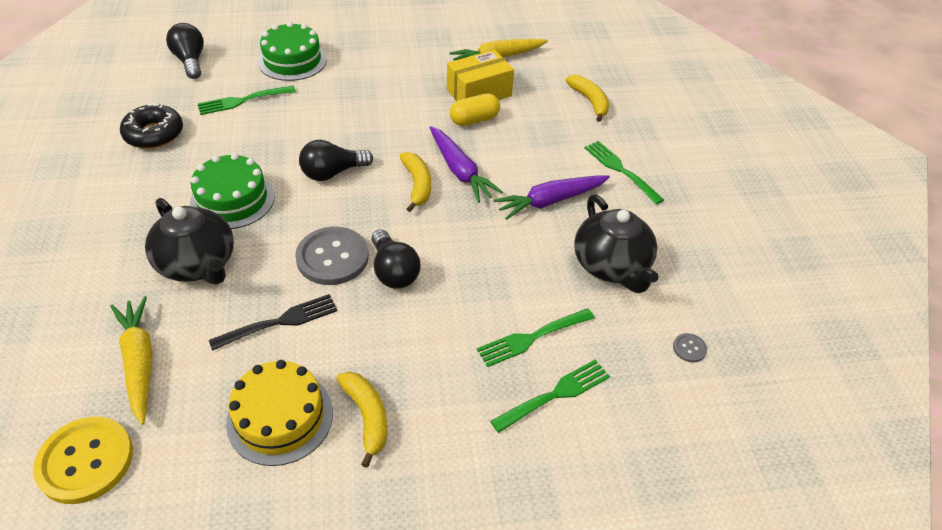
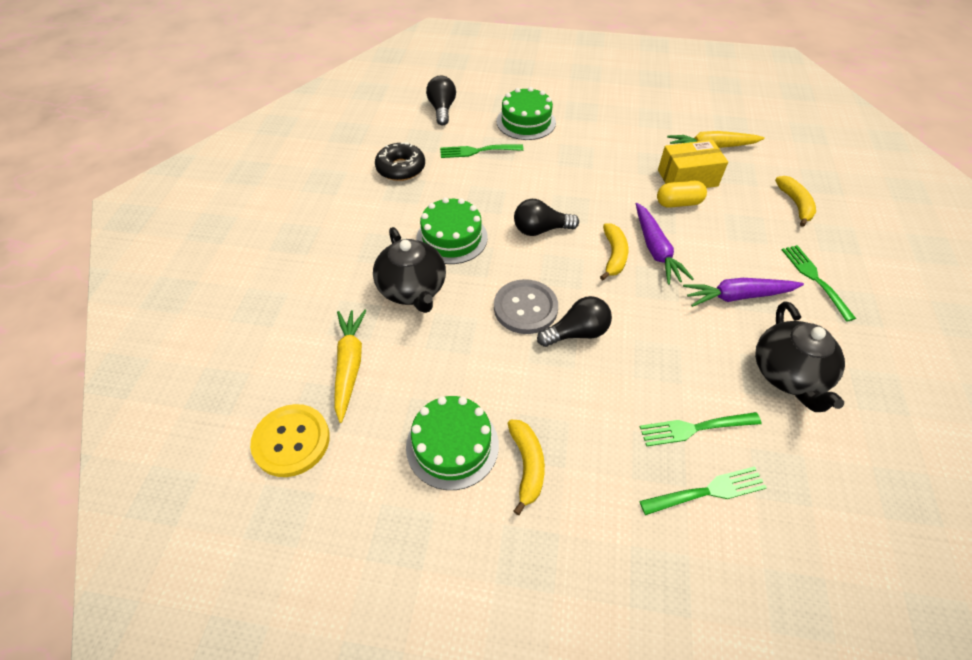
camera: 20 degrees right, 5 degrees up
black fork [209,294,337,351] -> none
yellow cake [226,360,333,466] -> green cake [406,396,499,490]
black light bulb [372,229,420,288] -> black light bulb turned 105 degrees counterclockwise [537,296,612,347]
grey button [673,333,707,363] -> none

